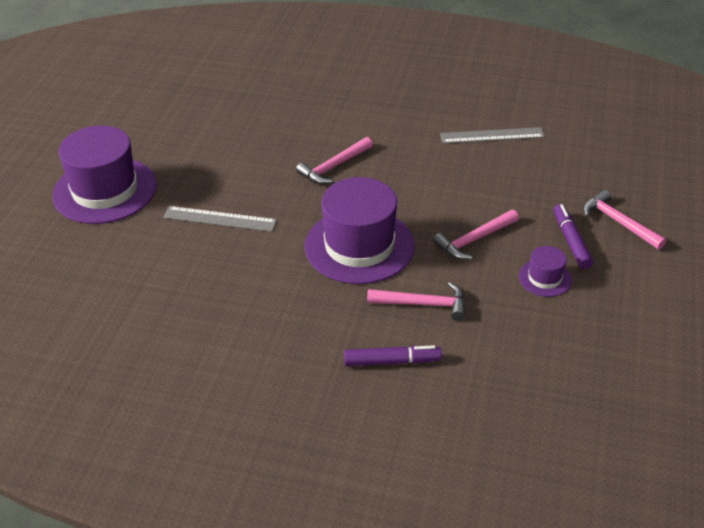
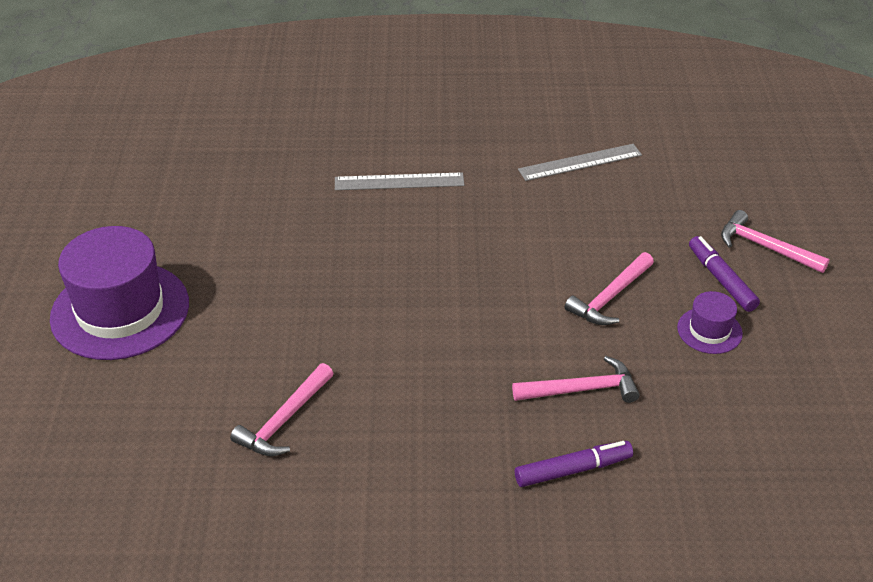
camera: 15 degrees left, 0 degrees up
grey ruler [163,206,277,232] -> grey ruler moved to [335,173,464,190]
pink hammer [296,137,373,184] -> pink hammer moved to [230,363,334,456]
purple hat [304,177,415,284] -> none

